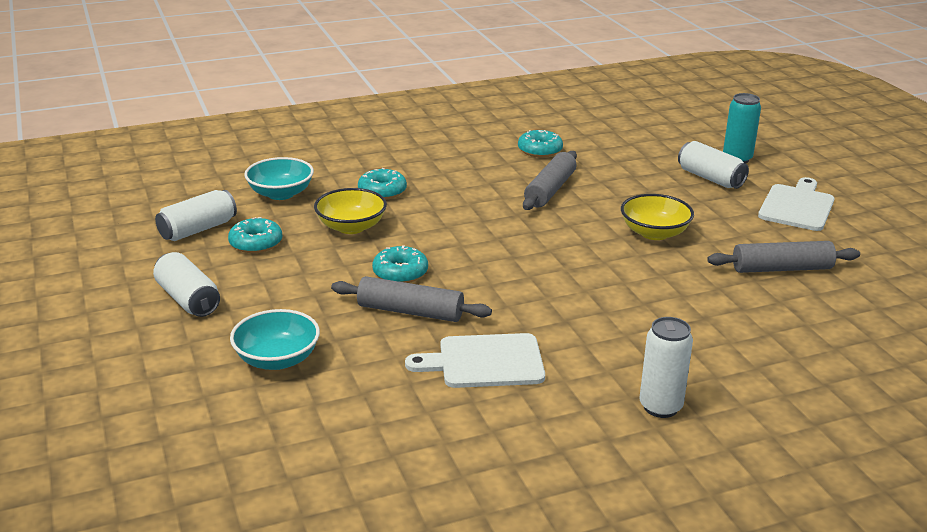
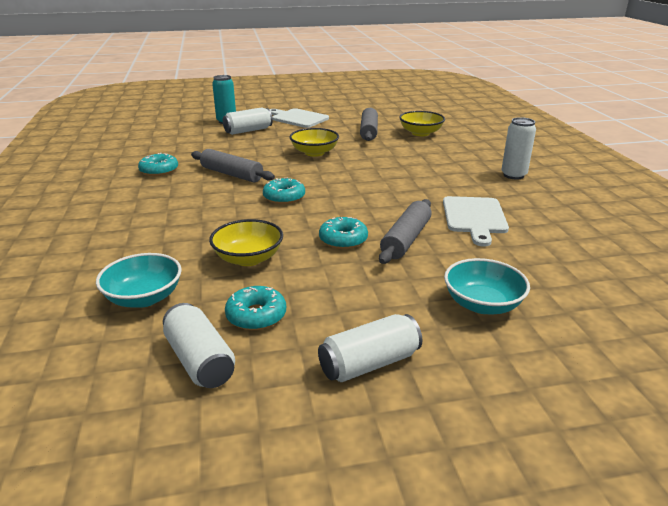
camera: 80 degrees left, 0 degrees up
turquoise donut [358,168,407,200] -> turquoise donut moved to [263,178,305,204]
none -> yellow bowl [399,111,445,136]

